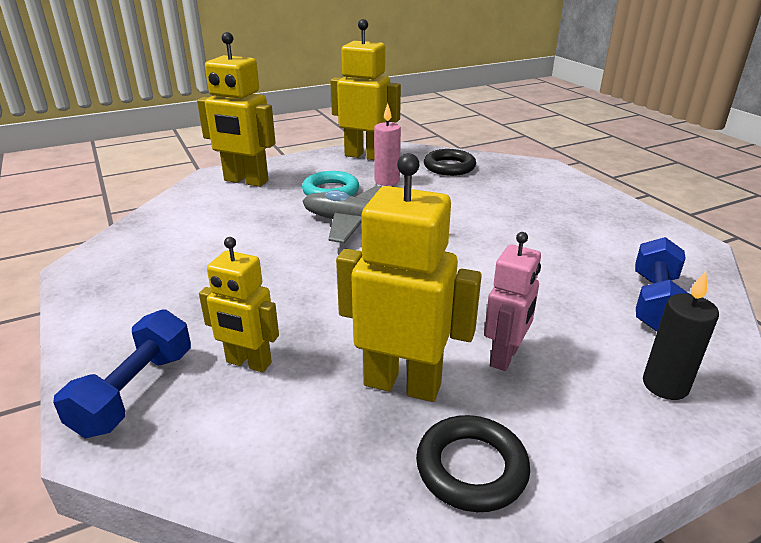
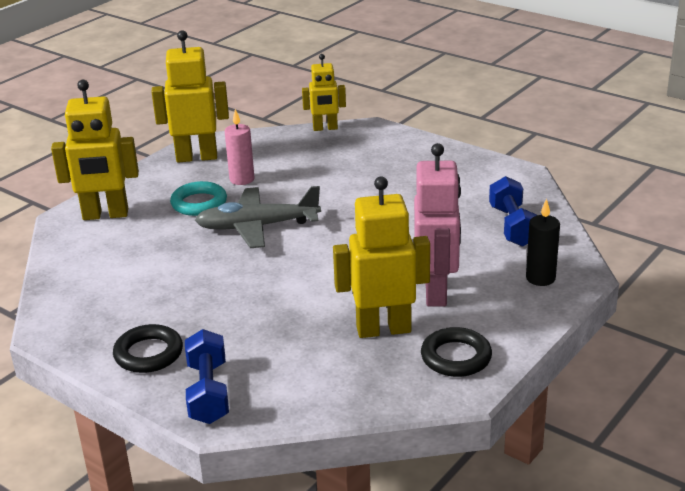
camera: 25 degrees left, 0 degrees up
yellow robot [199,237,279,372] -> yellow robot moved to [302,54,346,131]
black ring [424,149,476,176] -> black ring moved to [113,324,183,373]
pink robot [484,232,541,371] -> pink robot [414,143,461,307], size x1.62

